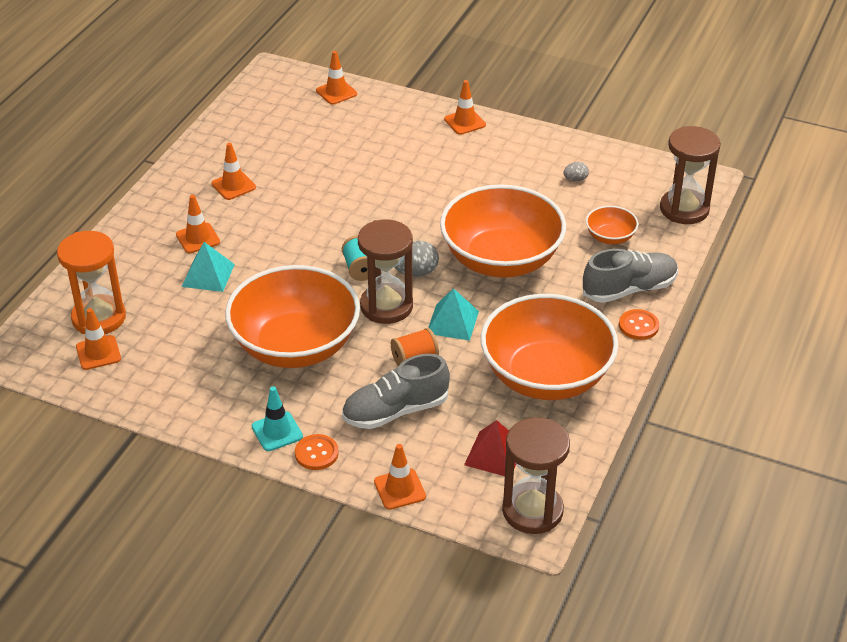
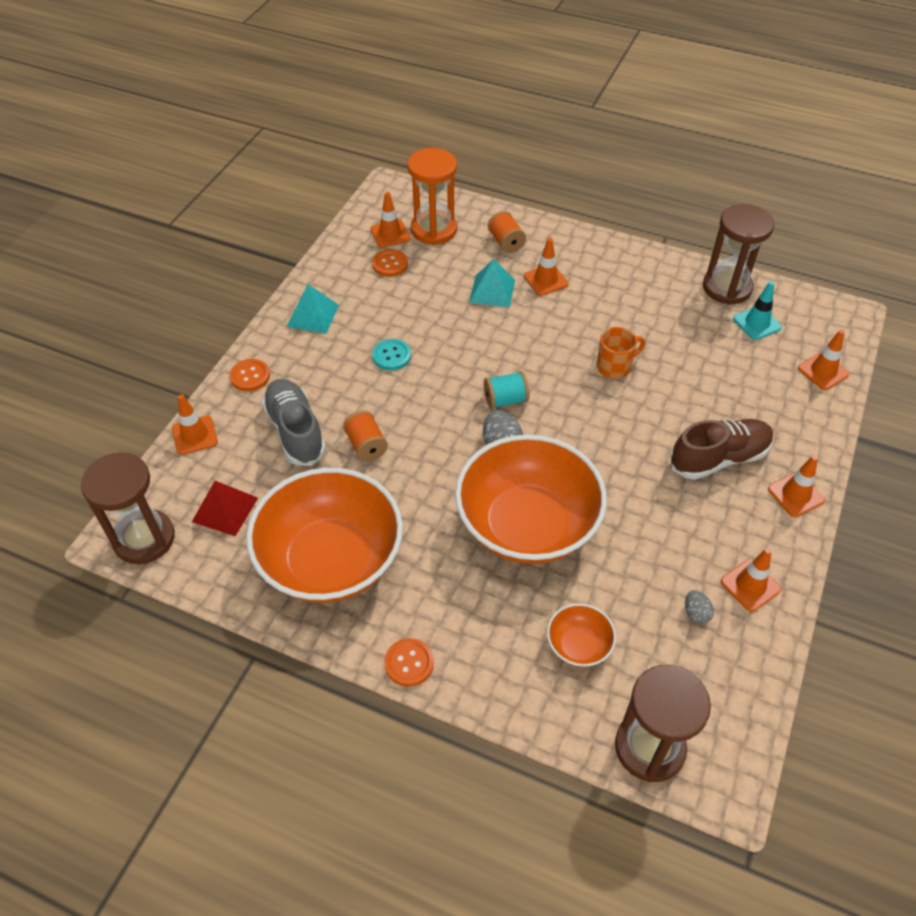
camera: 90 degrees right, 10 degrees up
orange traffic cone [212,143,256,200] -> orange traffic cone moved to [721,548,781,612]
orange bowl [225,265,360,368] -> turquoise button [372,339,411,370]
turquoise traffic cone [252,386,303,451] -> turquoise traffic cone moved to [733,281,782,340]
brown hourglass [358,220,413,324] -> brown hourglass moved to [703,204,774,305]
turquoise pyramid [428,288,479,341] -> turquoise pyramid moved to [287,284,339,334]
grey shoe [583,249,678,303] -> none
none -> orange button [372,249,408,277]
none -> orange spool [488,211,526,253]
none -> orange mug [597,327,646,379]
none -> brown shoe [670,419,774,480]

